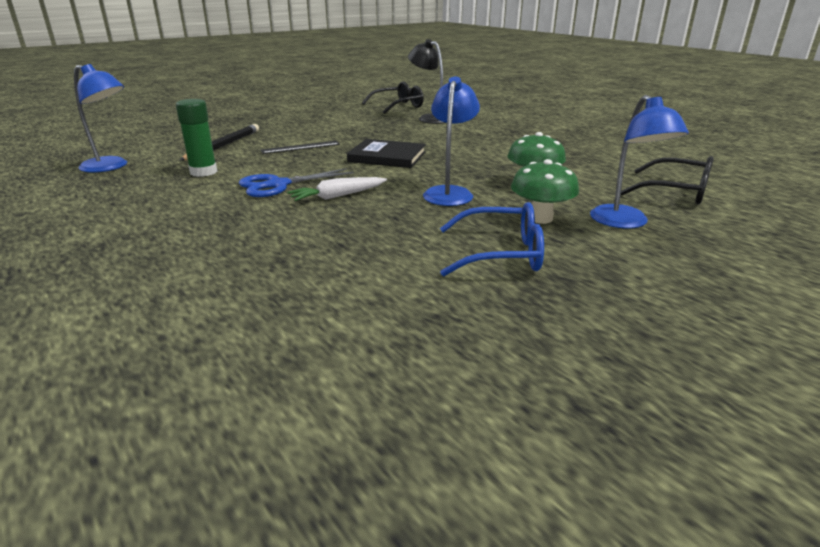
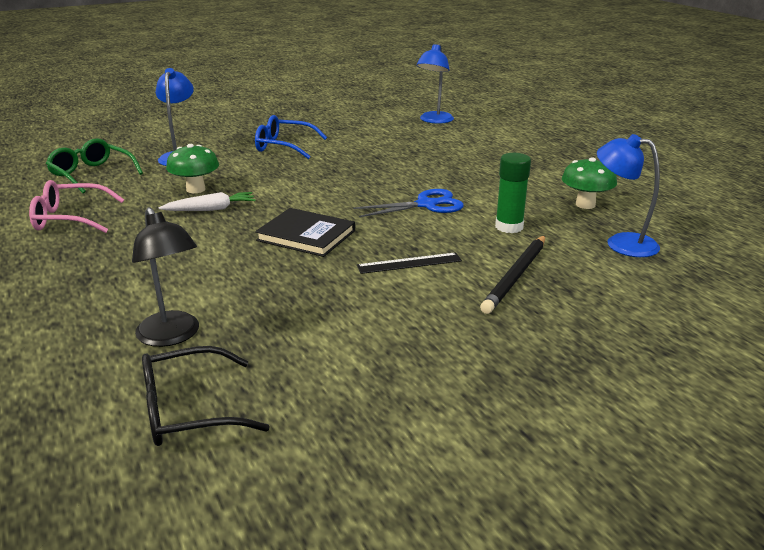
camera: 170 degrees left, 0 degrees up
white carrot [287,177,387,201] -> white carrot moved to [159,192,256,211]
blue lamp [423,77,480,206] -> blue lamp moved to [417,43,454,124]
green mushroom [511,159,579,224] -> green mushroom moved to [562,157,617,209]
black glasses [621,156,714,204] -> green glasses [46,138,143,193]
none -> pink glasses [29,180,124,233]

